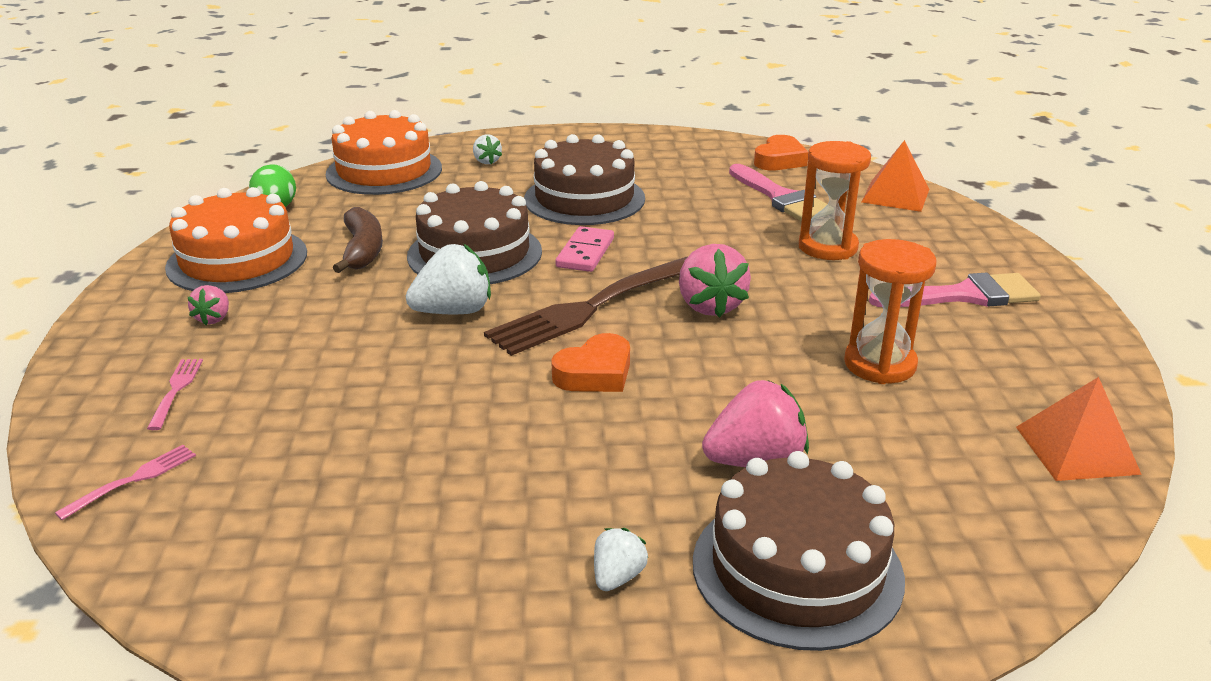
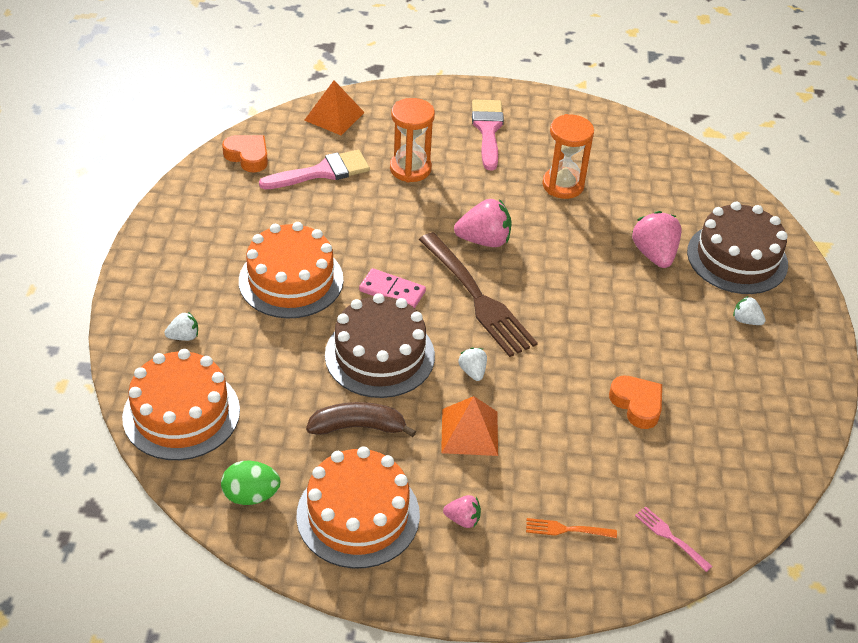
camera: 85 degrees left, 15 degrees up
pink fork [147,359,203,430] -> orange fork [526,518,617,538]
white strawberry [406,244,491,314] -> white strawberry [459,347,487,381], size x0.54
brown cake [524,134,645,225] -> orange cake [239,222,343,318]
orange heart [551,333,630,392] -> orange heart moved to [609,375,662,429]
orange pyramid [1016,377,1142,481] -> orange pyramid moved to [441,396,498,456]

